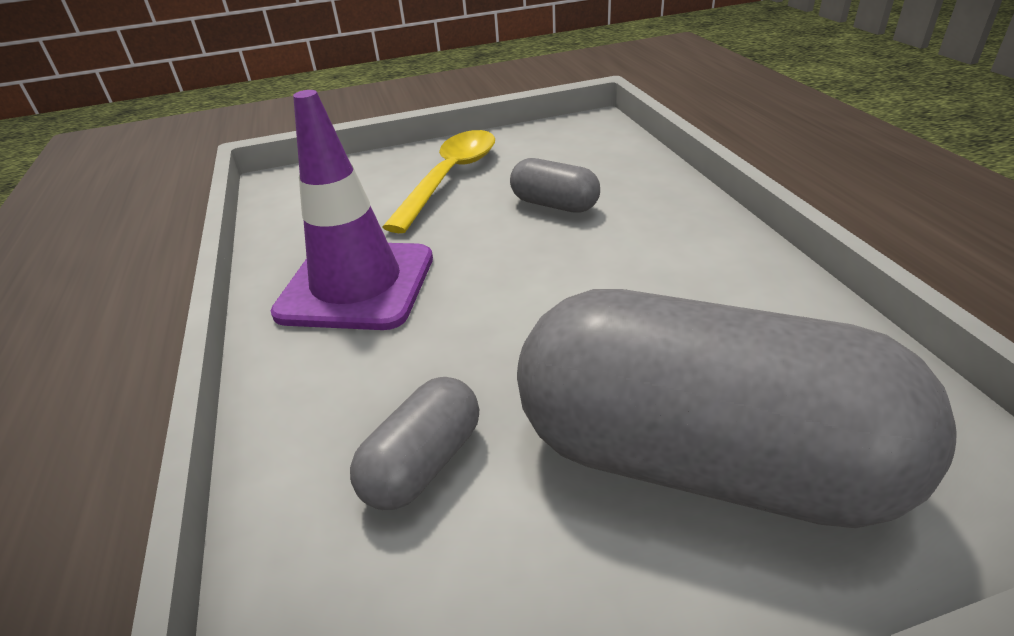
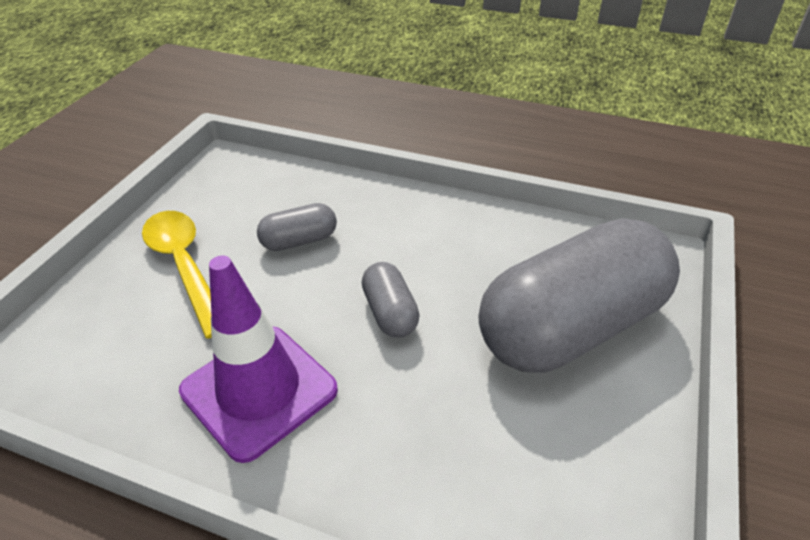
camera: 55 degrees left, 5 degrees up
grey capsule [350,377,479,510] -> grey capsule moved to [362,262,420,338]

